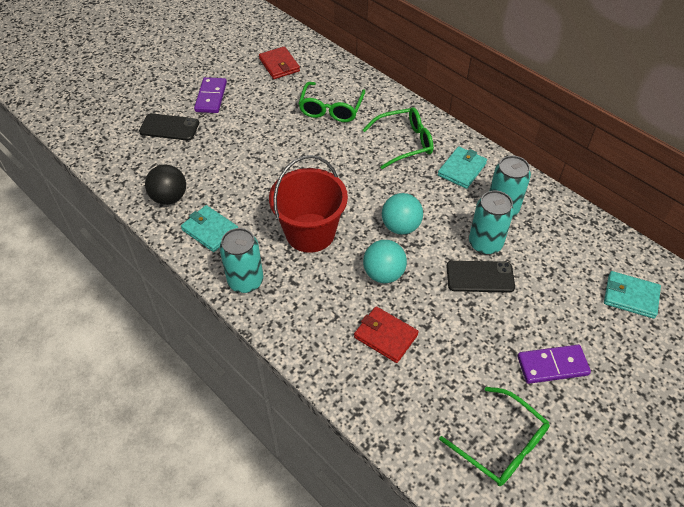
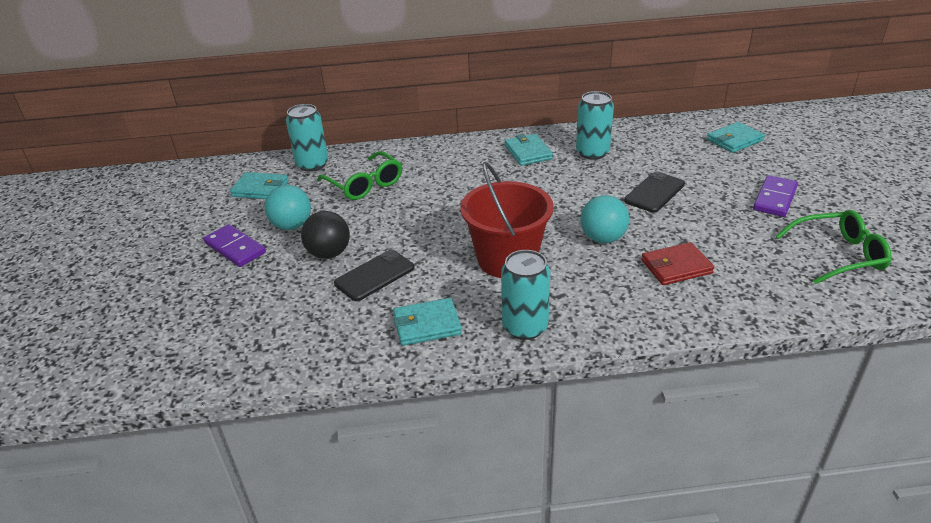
camera: 50 degrees left, 15 degrees down
black phone [139,113,199,141] -> black phone moved to [334,250,414,301]
black ball [145,165,186,205] -> black ball moved to [301,211,350,259]
red wallet [259,46,300,79] -> turquoise wallet [230,172,288,199]
green glasses [363,107,434,169] -> none
turquoise ball [382,193,423,235] -> turquoise ball moved to [264,185,311,230]
turquoise can [469,190,514,255] -> turquoise can moved to [286,104,328,172]

